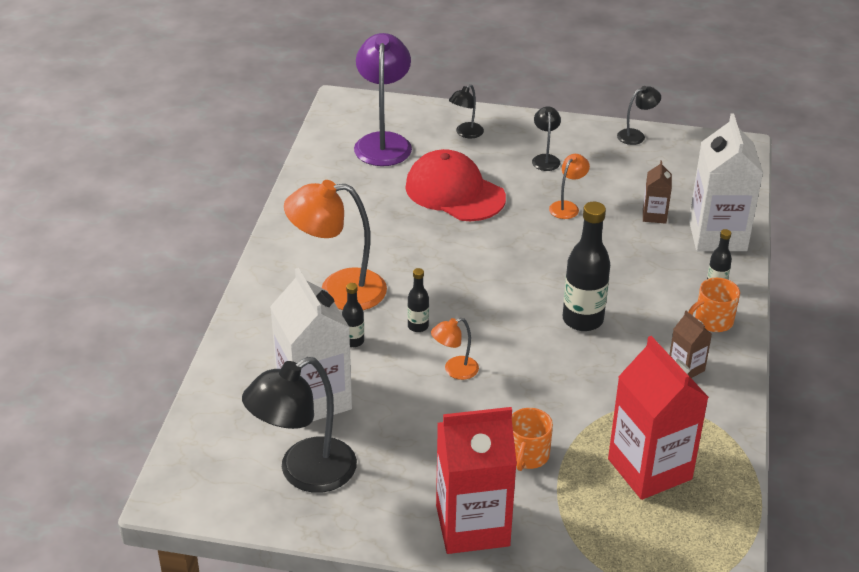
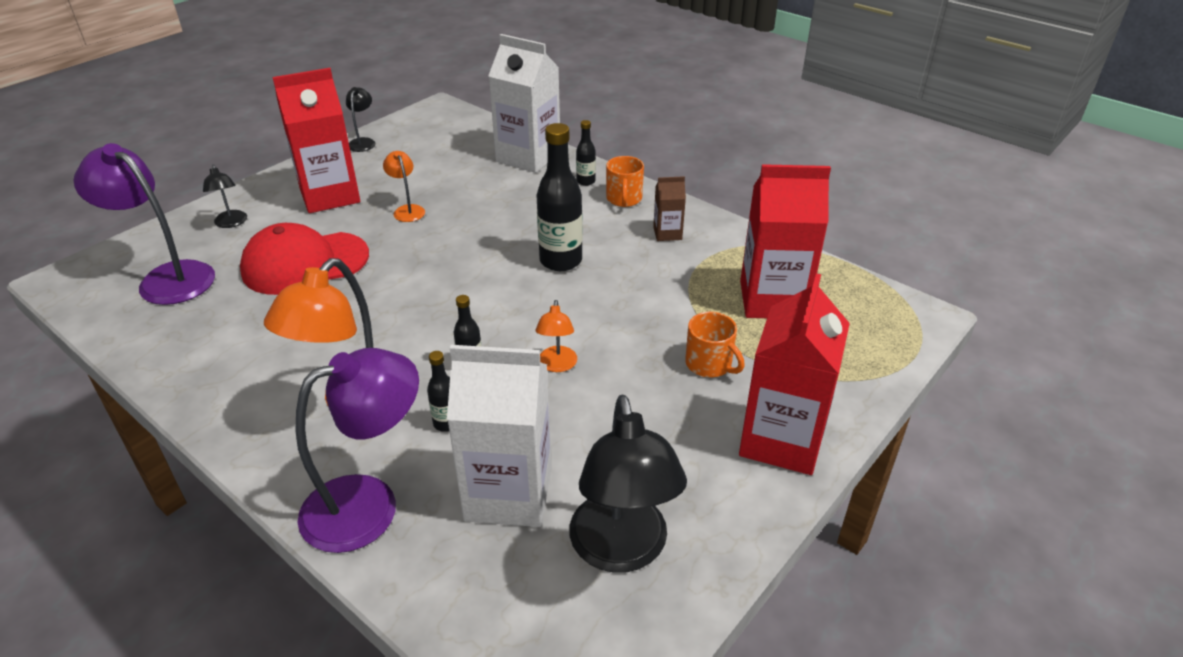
camera: 60 degrees left, 0 degrees up
black lamp [532,106,561,171] -> red carton [272,68,360,213]
brown carton [643,160,672,224] -> none
none -> purple lamp [295,348,419,553]

